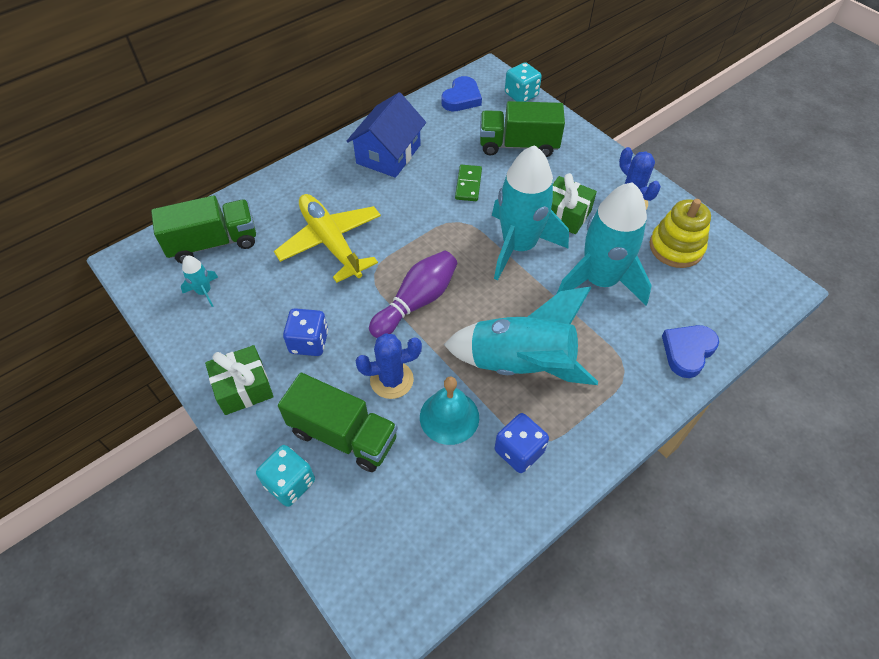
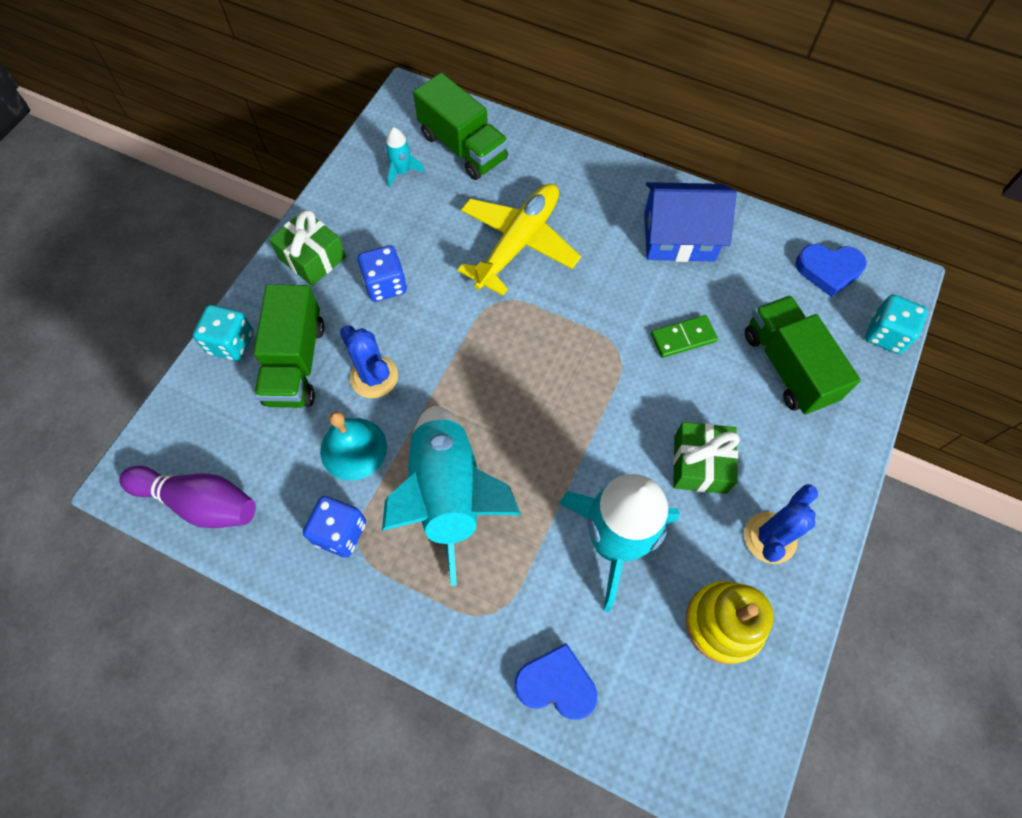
camera: 65 degrees right, 10 degrees up
purple bowling pin [369,250,457,338] -> purple bowling pin moved to [119,466,256,528]
turquoise rocket [492,145,569,280] -> none

